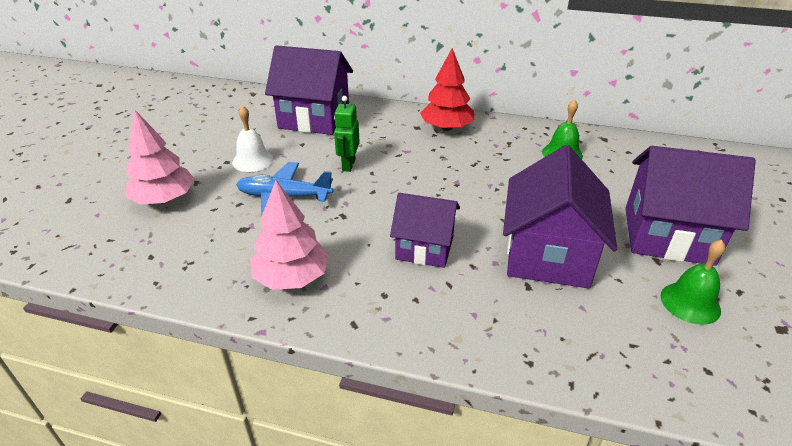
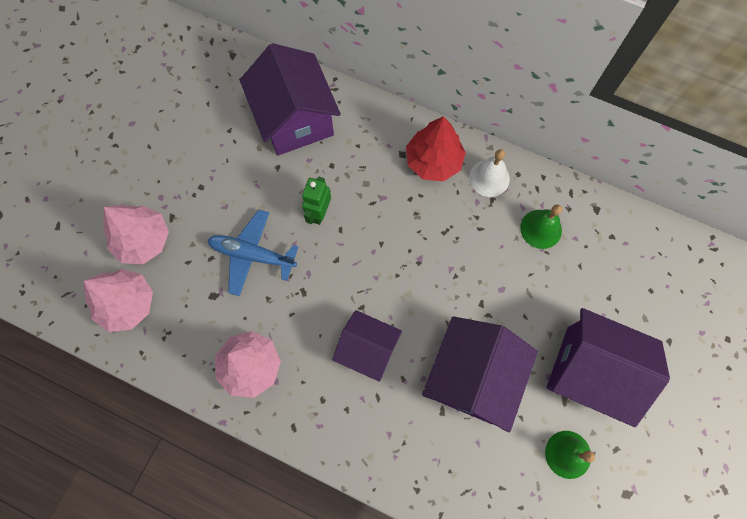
camera: 10 degrees right, 35 degrees up
white bell [232,105,274,172] -> white bell moved to [469,149,510,197]
purple house [265,45,353,135] -> purple house turned 45 degrees clockwise [240,43,341,155]
none -> pink tree [84,269,153,332]

